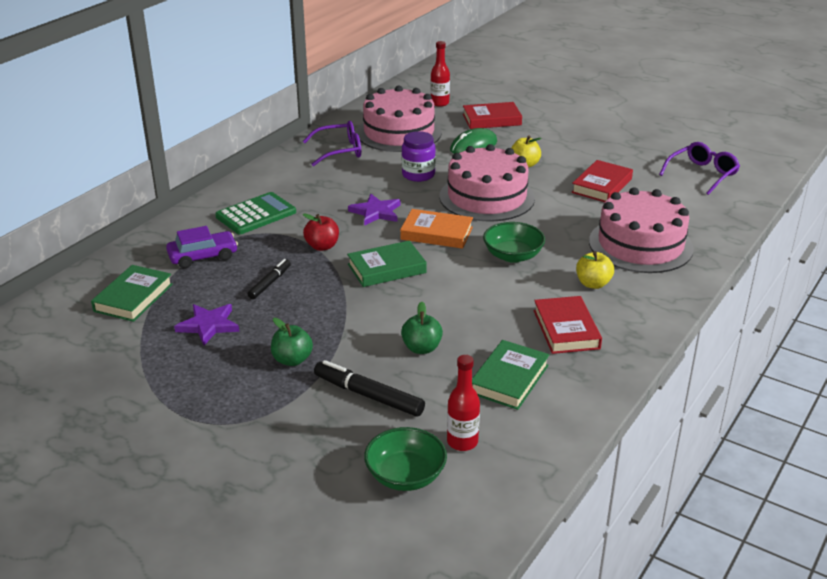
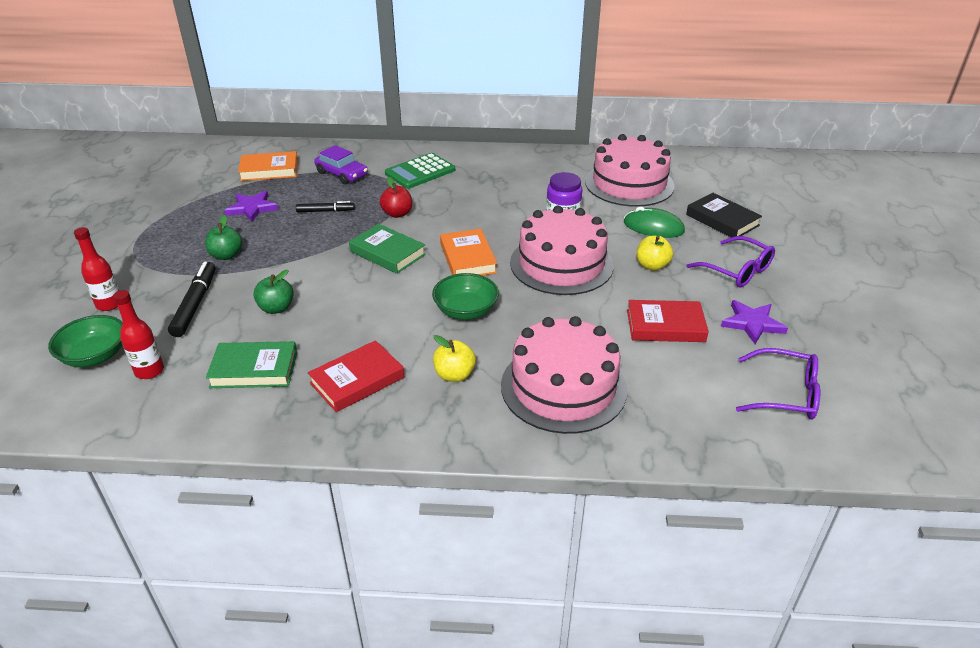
camera: 60 degrees right, 5 degrees up
green book [91,265,173,322] -> orange book [238,151,298,181]
green calculator [215,192,296,234] -> green calculator turned 120 degrees clockwise [385,153,455,189]
purple glasses [303,121,361,166] -> purple glasses moved to [686,236,775,287]
purple star [348,194,401,226] -> purple star moved to [721,300,788,344]
red bottle [430,41,450,107] -> red bottle moved to [74,227,119,311]
red book [463,102,522,129] -> black book [686,193,762,237]

